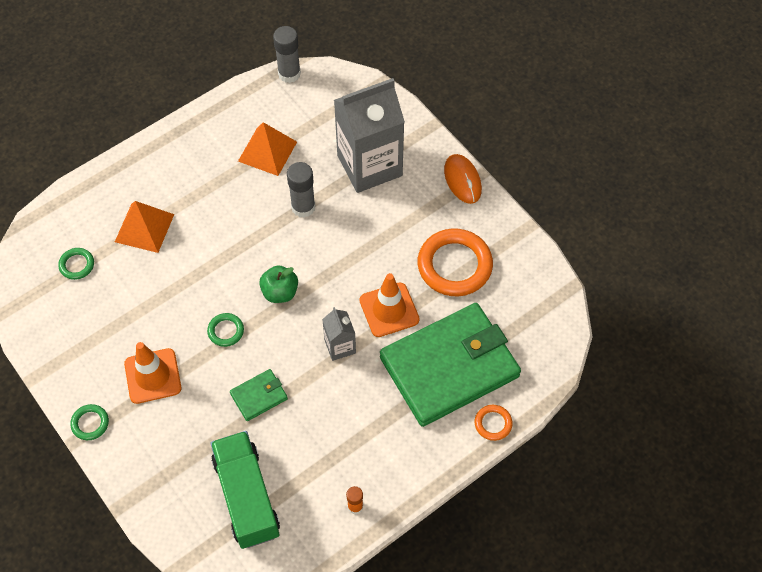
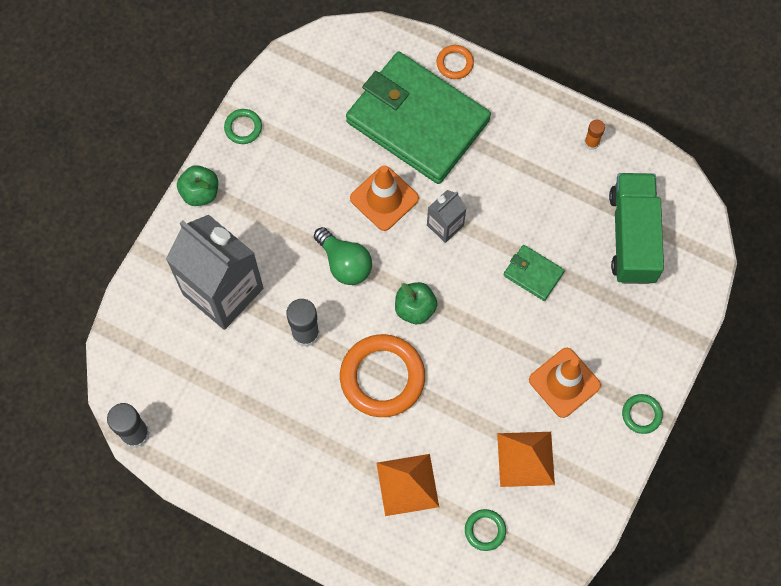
camera: 115 degrees left, 10 degrees up
green ring [207,313,244,347] -> green ring moved to [224,109,262,144]
green truck [211,431,280,549] -> green truck turned 135 degrees clockwise [609,173,664,284]
orange pyramid [238,122,297,176] -> orange pyramid moved to [497,432,555,487]
orange ring [418,229,493,296] -> orange ring moved to [340,334,425,417]
orange mouse [444,154,482,204] -> green apple [177,165,218,206]
none -> green light bulb [314,227,372,285]

